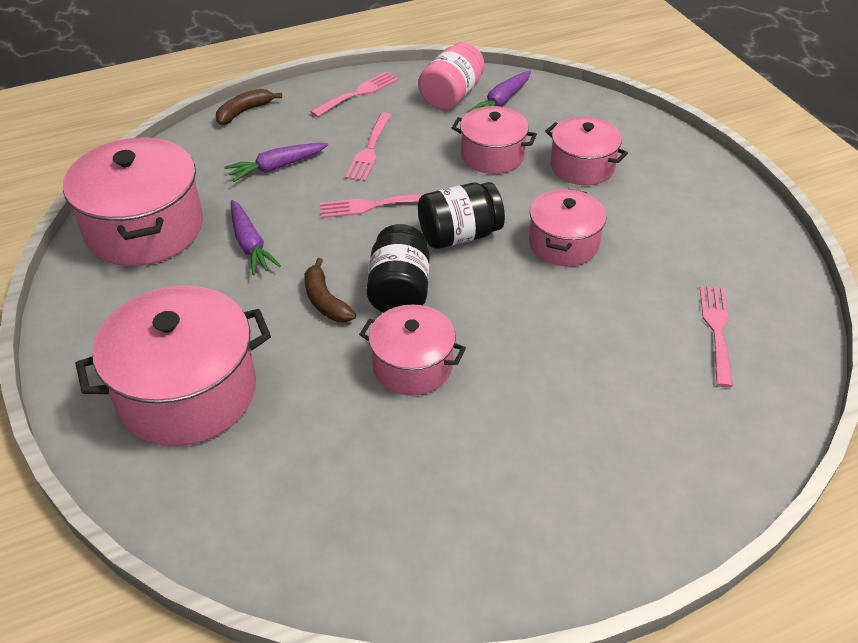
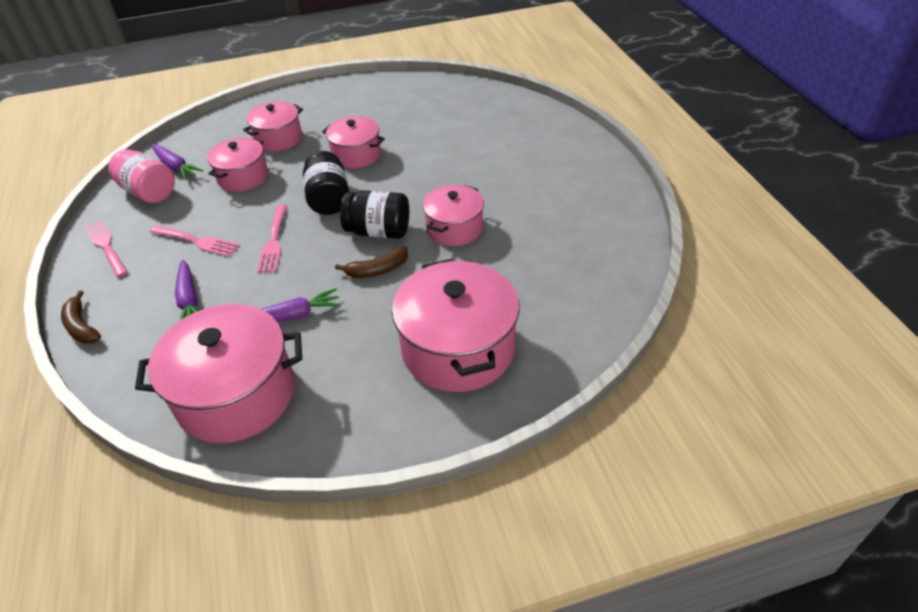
camera: 80 degrees left, 0 degrees up
pink fork [700,286,733,387] -> none

